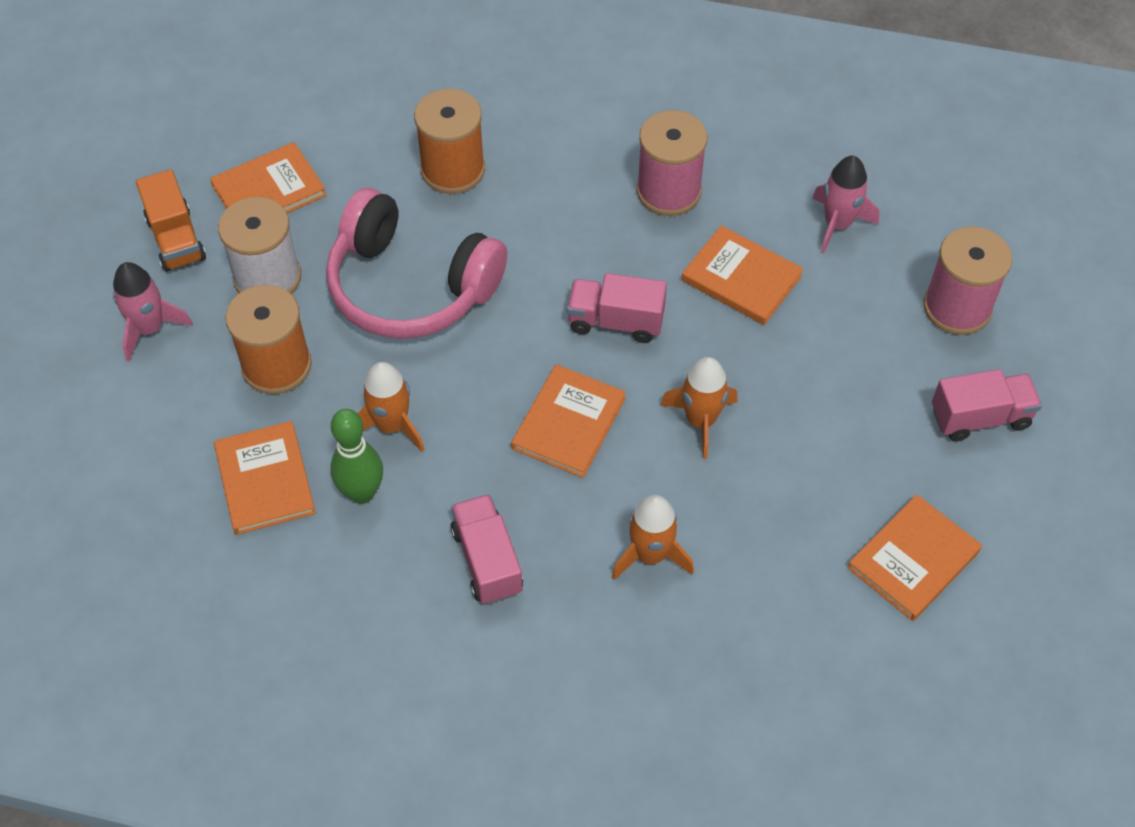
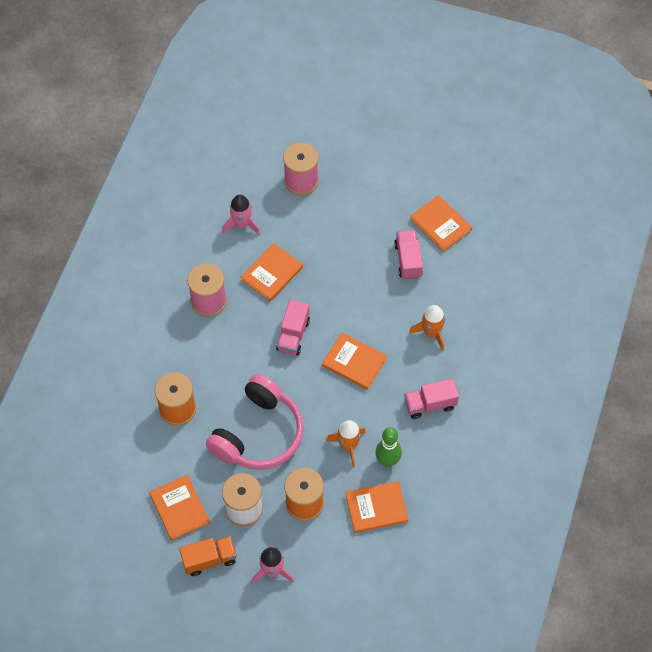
camera: 85 degrees left, 5 degrees up
orange rocket [660,357,737,459] -> none
pink truck [932,369,1042,442] -> pink truck moved to [394,230,423,280]

